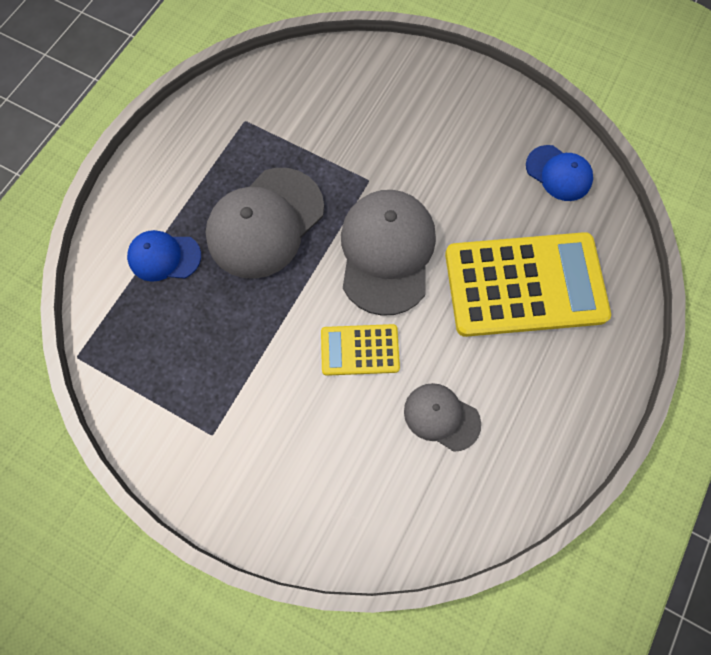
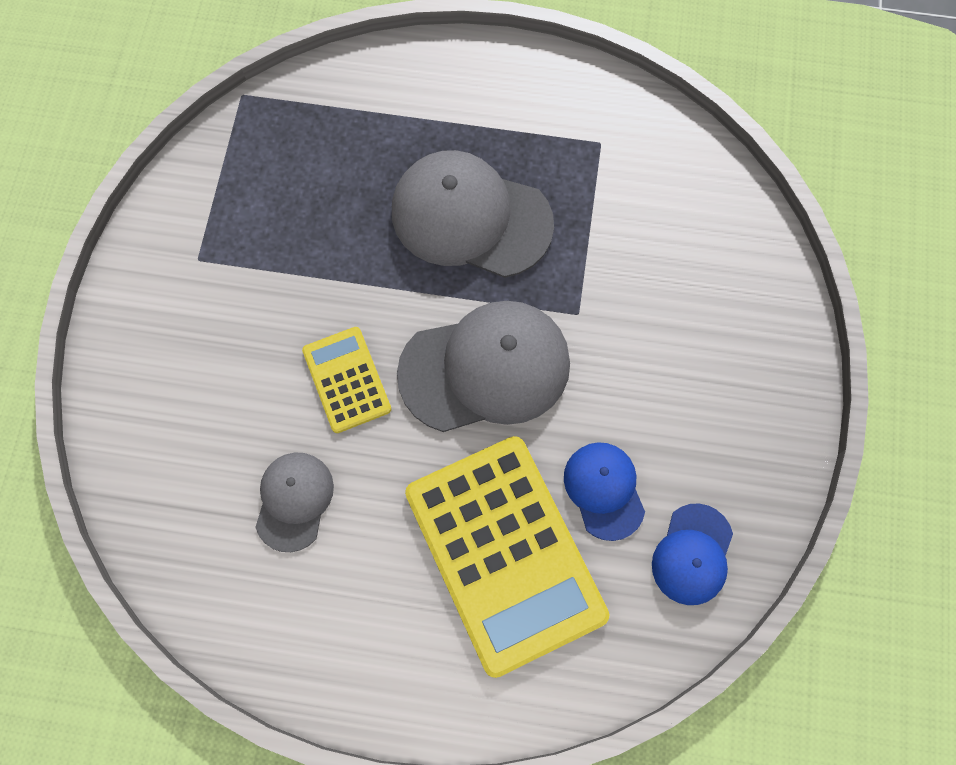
camera: 70 degrees right, 0 degrees up
blue cap [127,230,201,282] -> blue cap moved to [564,442,645,541]

